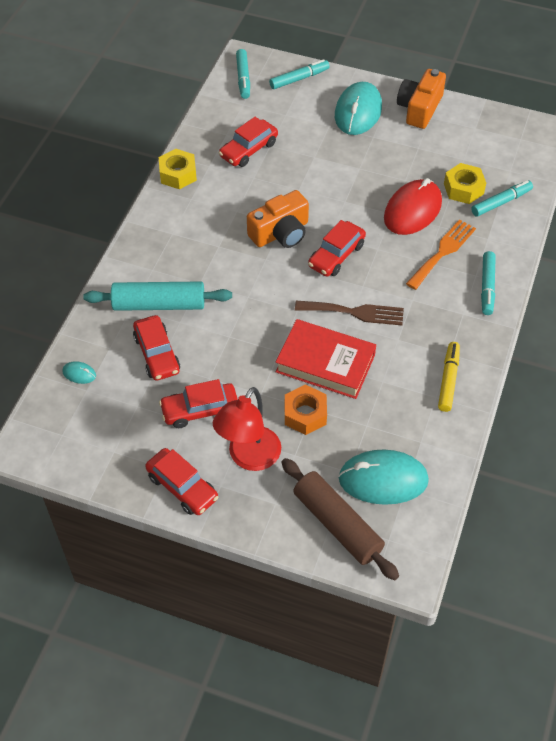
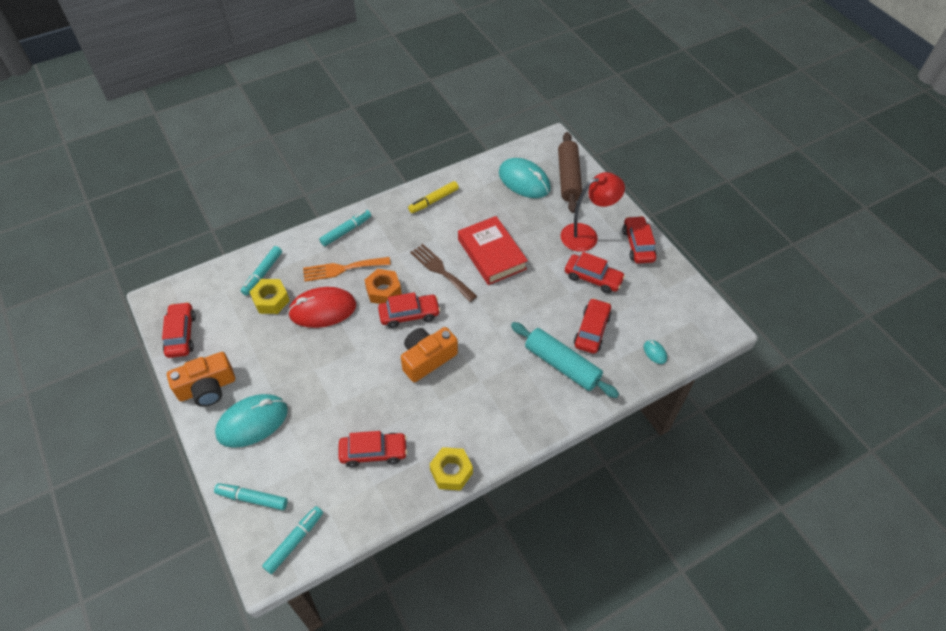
camera: 140 degrees left, 0 degrees up
orange camera [247,190,309,248] -> orange camera turned 45 degrees counterclockwise [401,327,458,382]
orange nut [285,384,327,435] -> orange nut moved to [365,269,402,304]
turquoise marker [471,180,533,217] -> turquoise marker turned 75 degrees counterclockwise [241,246,282,296]
none -> red car [162,302,196,358]

